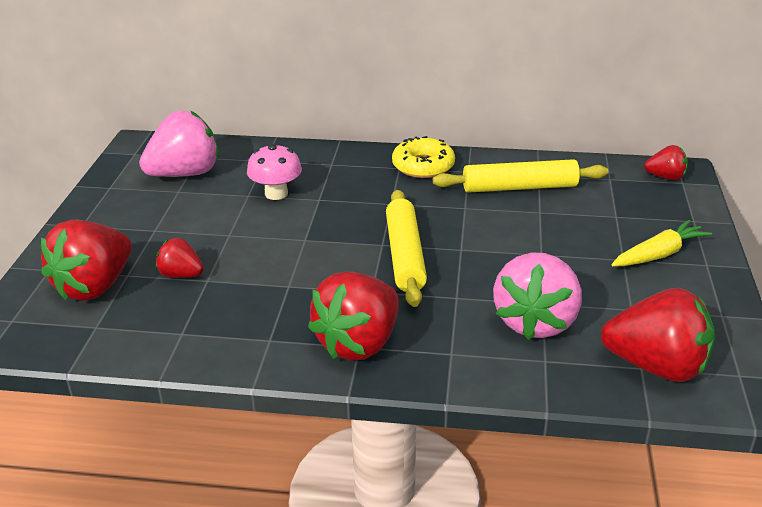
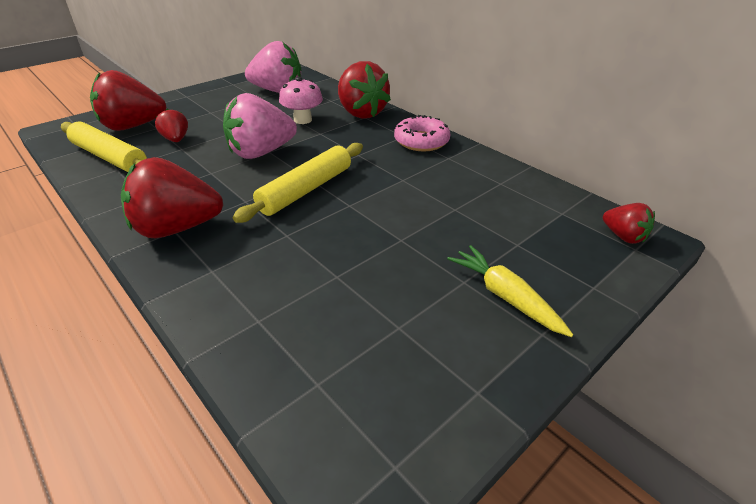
camera: 40 degrees right, 5 degrees up
yellow donut [392,136,455,178] -> pink donut [394,115,451,151]
yellow rolling pin [433,159,608,193] -> yellow rolling pin moved to [61,122,147,172]
pink strawberry [493,252,582,340] -> pink strawberry moved to [223,93,297,159]
red strawberry [601,288,715,382] -> red strawberry moved to [338,61,391,119]
yellow carrot [611,220,712,266] -> yellow carrot turned 135 degrees counterclockwise [447,245,573,337]

